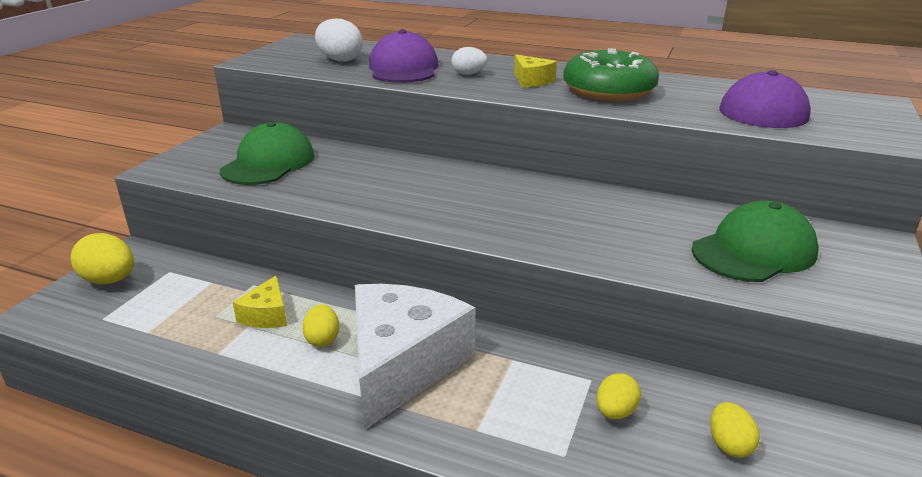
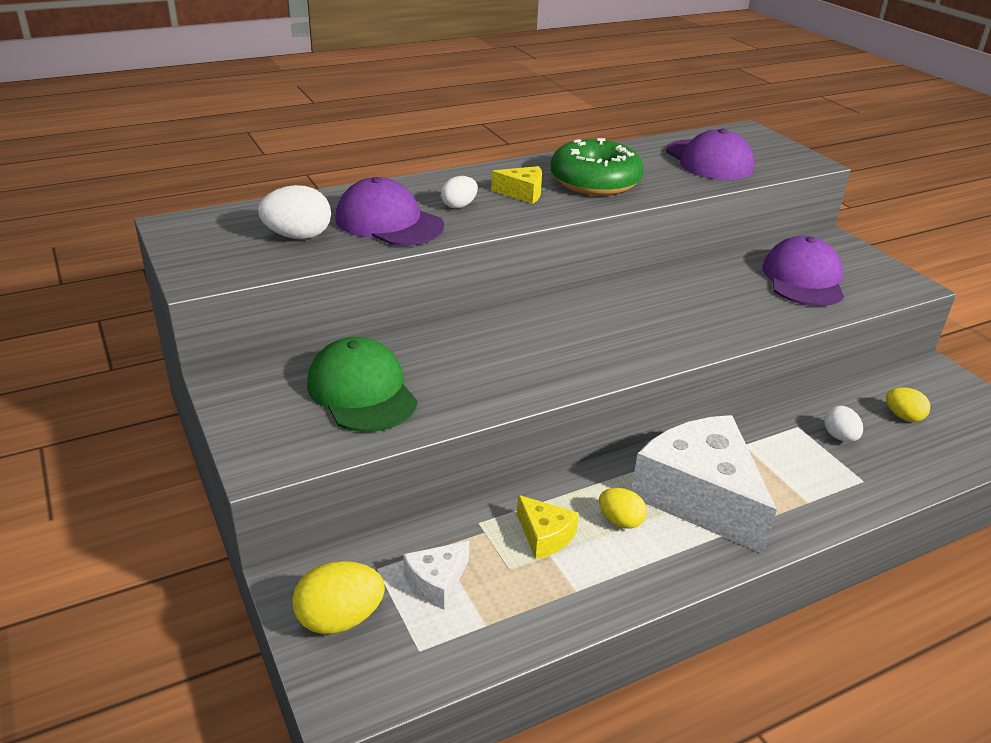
camera: 50 degrees left, 5 degrees up
yellow egg [597,373,641,419] -> white egg [824,406,863,442]
green cap [692,200,819,282] -> purple cap [763,236,844,306]
none -> white cheese [403,541,469,609]

